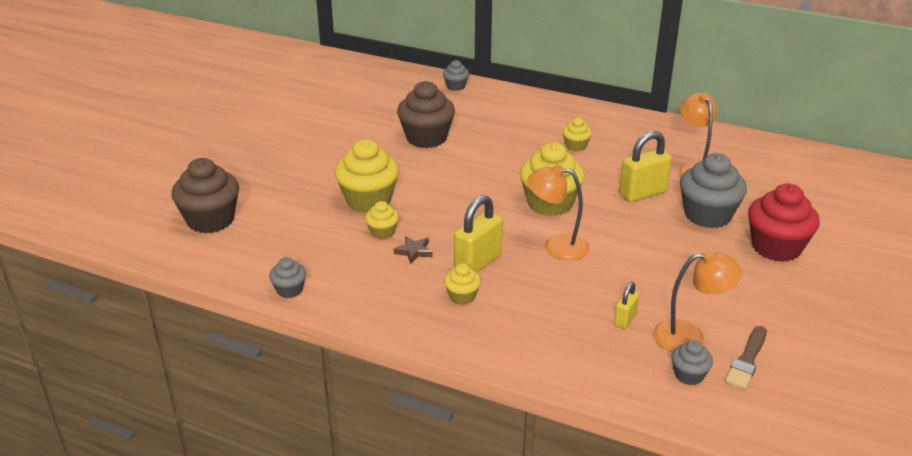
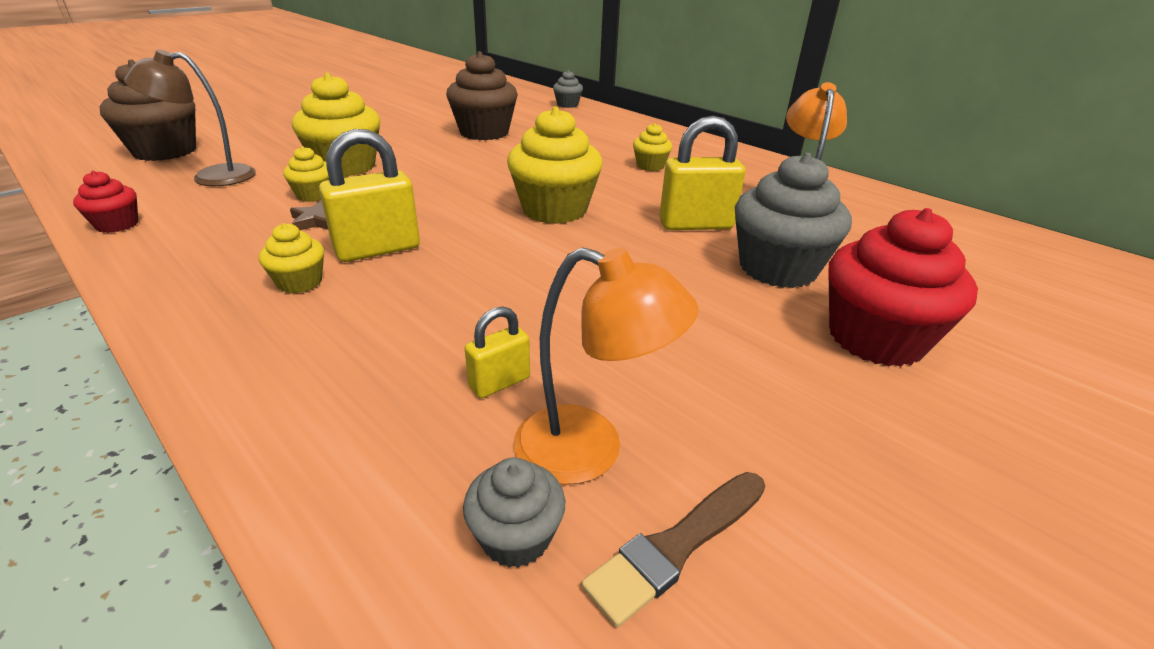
camera: 20 degrees right, 0 degrees up
grey cupcake [269,257,306,298] -> red cupcake [73,171,138,233]
orange lamp [527,165,589,260] -> none
none -> brown lamp [124,50,256,186]

